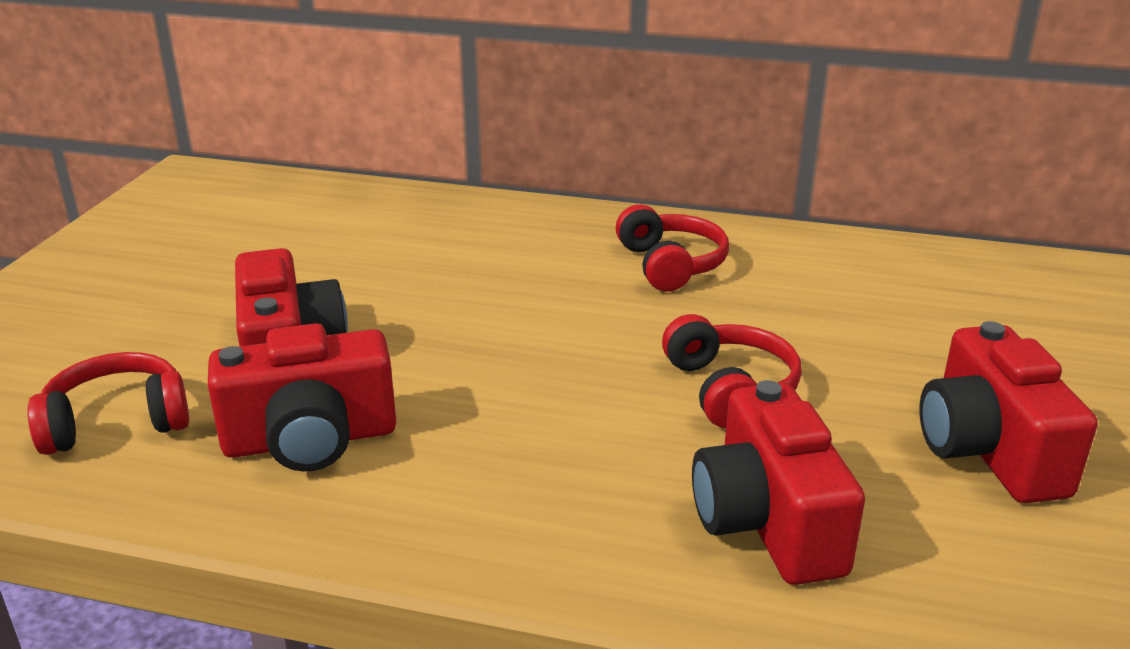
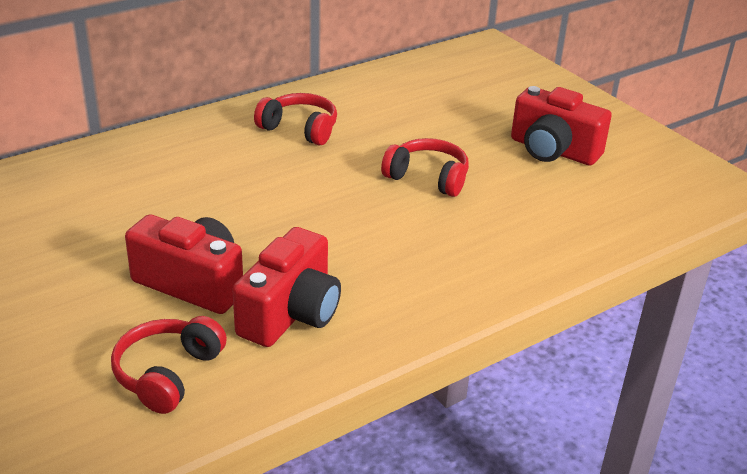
camera: 50 degrees left, 5 degrees up
red camera [692,380,865,585] -> none

